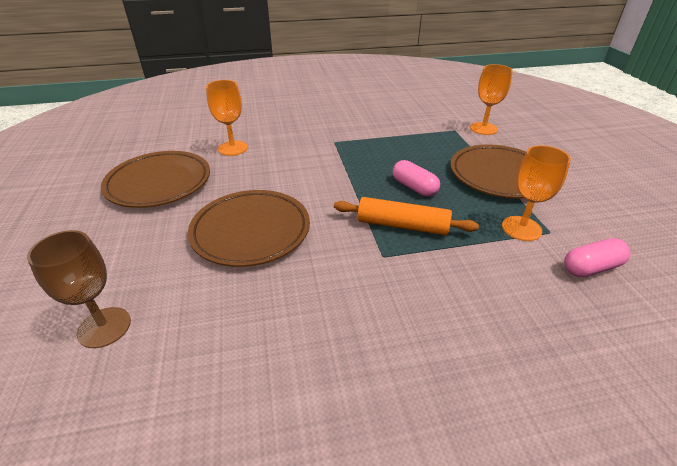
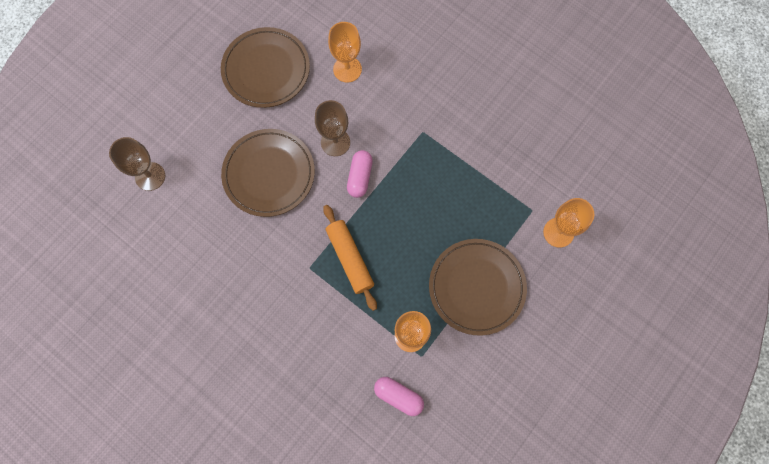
camera: 50 degrees right, 35 degrees up
pink capsule [393,160,440,197] -> pink capsule moved to [347,150,373,198]
none -> brown goblet [315,100,350,156]

